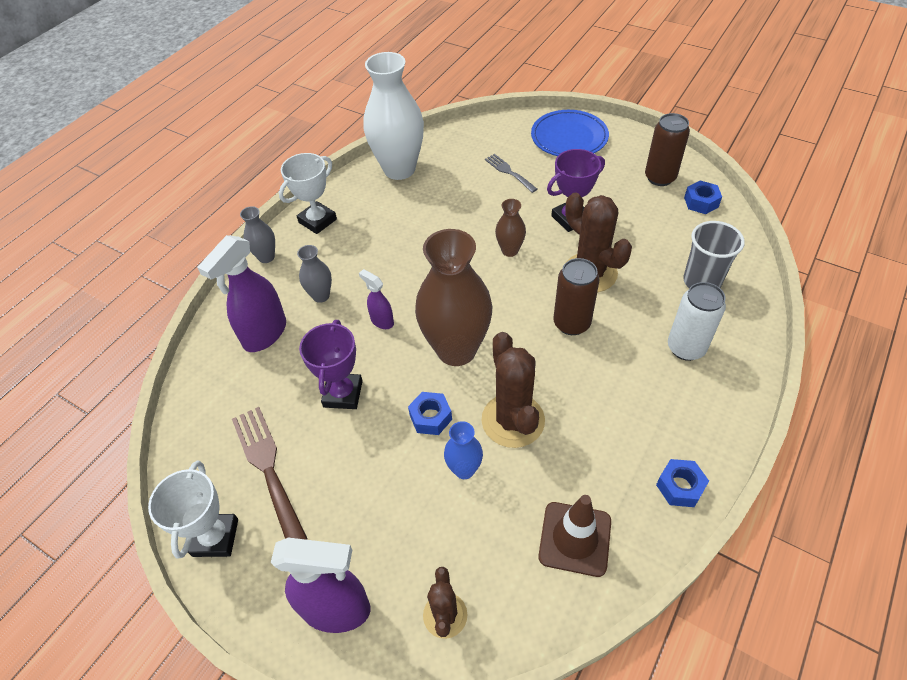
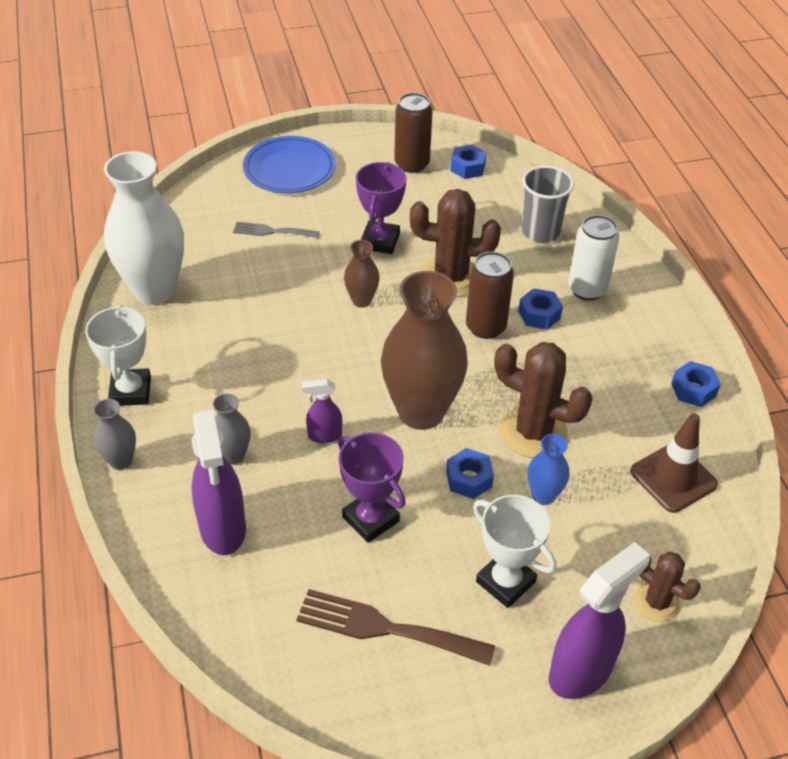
camera: 50 degrees left, 5 degrees down
white trophy [148,461,238,558] -> white trophy moved to [473,495,556,608]
none -> blue nut [518,288,563,330]

